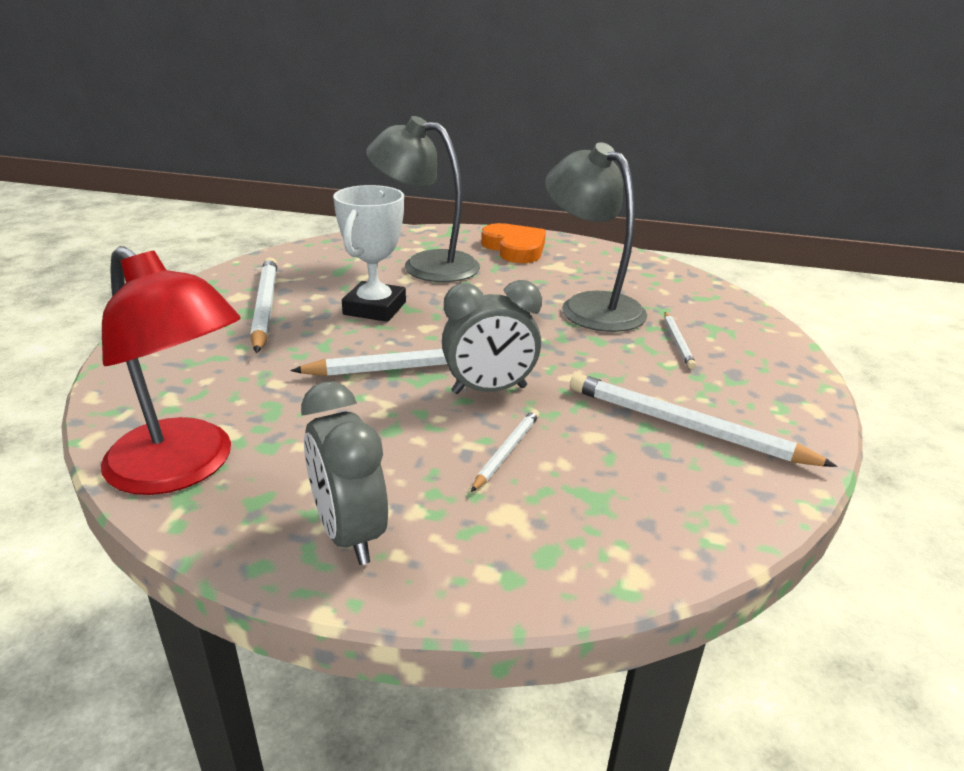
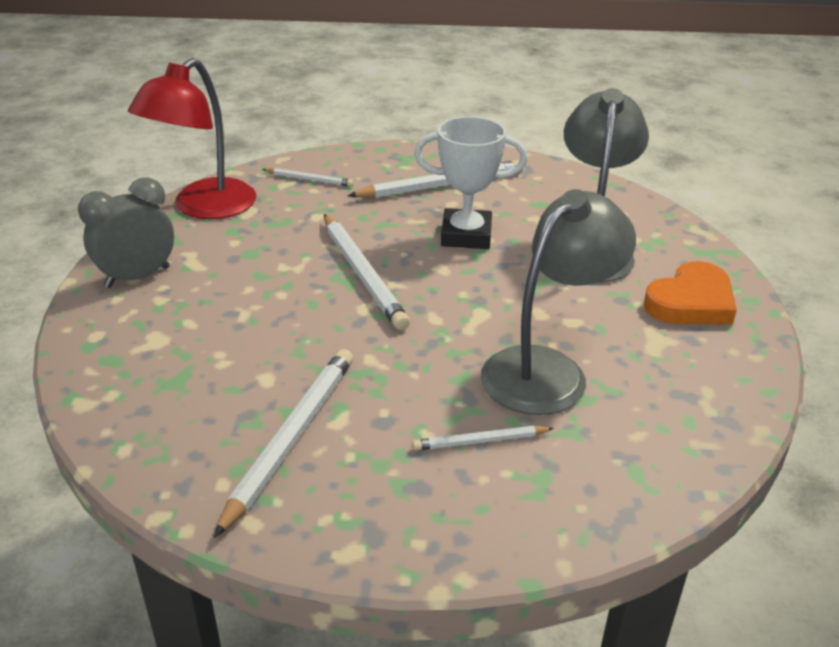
camera: 80 degrees right, 5 degrees up
grey clock [442,280,542,394] -> none
white pencil [471,409,539,492] -> white pencil moved to [262,168,354,187]

